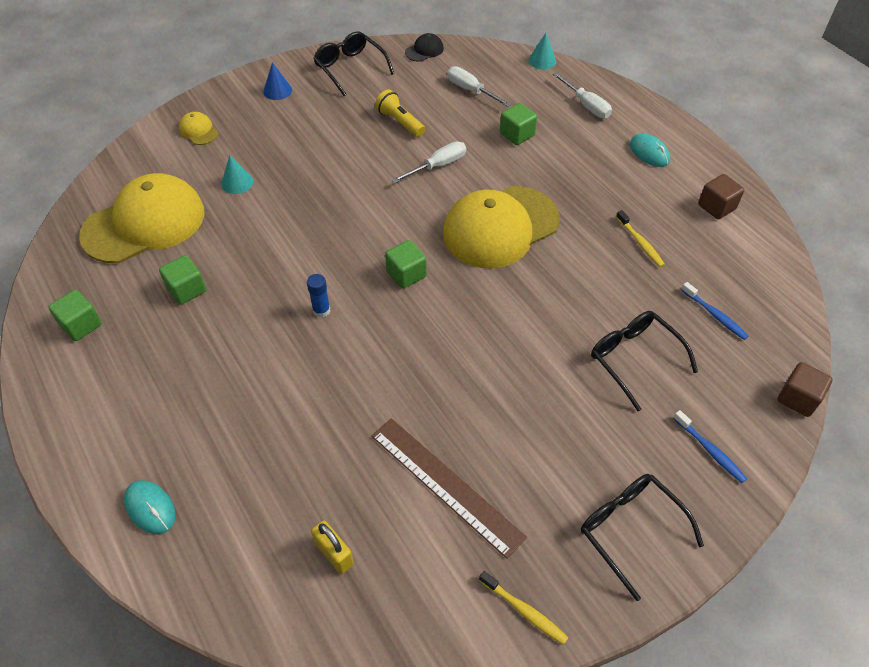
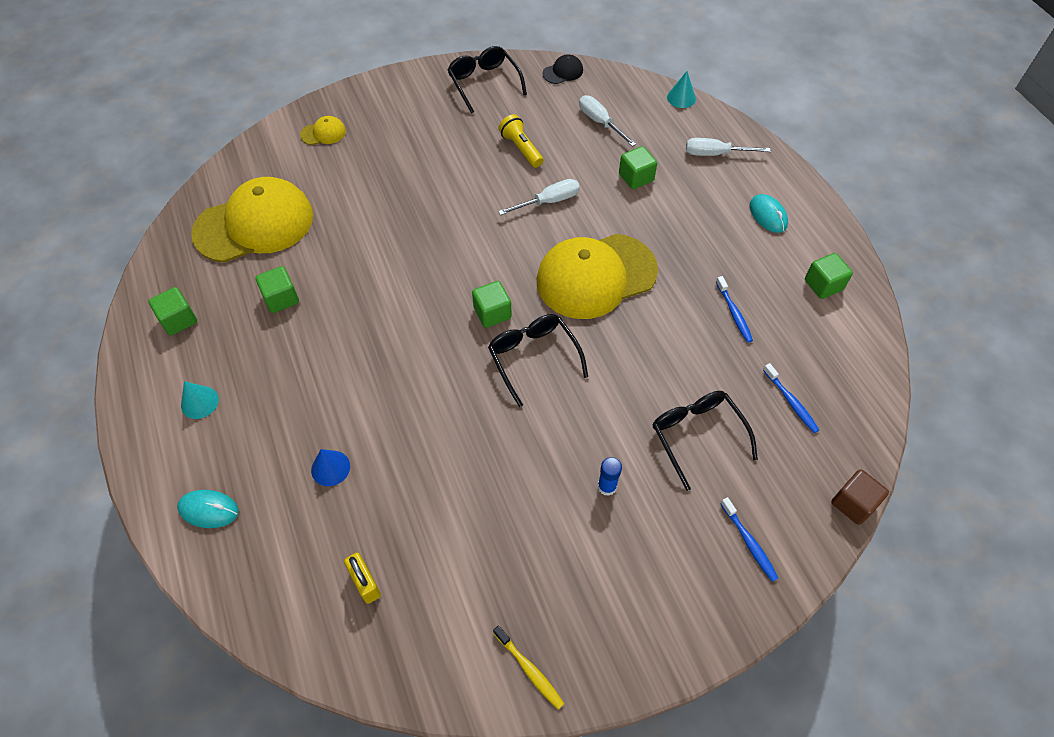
camera: 10 degrees right, 5 degrees up
turquoise mouse [124,480,176,534] -> turquoise mouse turned 45 degrees counterclockwise [177,490,239,528]
yellow cap [179,112,219,145] -> yellow cap turned 105 degrees clockwise [300,116,346,145]
turquoise cone [221,155,253,194] -> turquoise cone moved to [181,381,219,419]
blue cone [263,62,292,100] -> blue cone moved to [311,449,350,486]
blue glue stick [307,274,330,318] -> blue glue stick moved to [598,457,622,496]
brown ruler [371,418,527,559] -> none
white screwdriver [553,72,612,118] -> white screwdriver turned 120 degrees clockwise [686,138,771,156]
black glasses [580,474,704,601] -> black glasses moved to [488,314,588,407]
yellow toothbrush [616,210,665,267] -> blue toothbrush [716,276,753,343]
brown cube [698,174,744,219] -> green cube [805,253,853,299]

